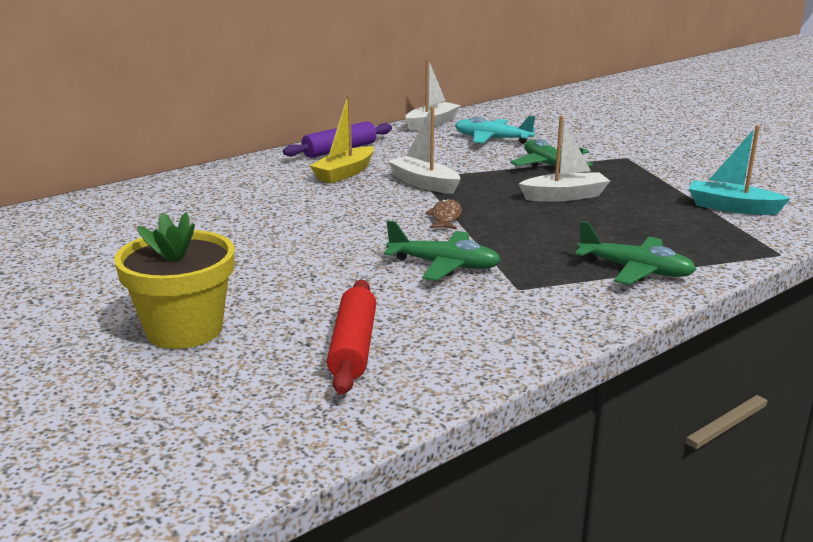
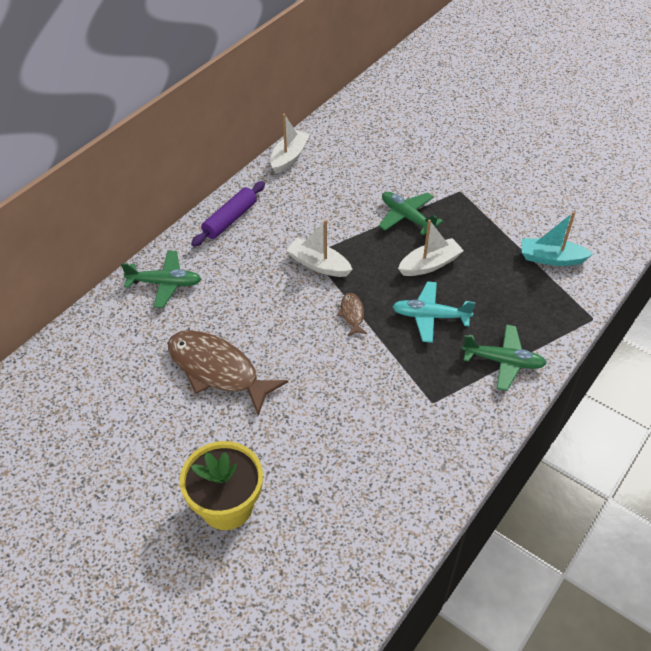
camera: 15 degrees left, 25 degrees up
yellow boat [310,95,374,183] -> none
red rolling pin [327,280,376,394] -> none
green plane [384,220,501,281] -> green plane moved to [121,251,201,308]
turquoise plane [455,115,535,144] -> turquoise plane moved to [392,281,475,343]
none -> brown fish [168,330,288,415]

